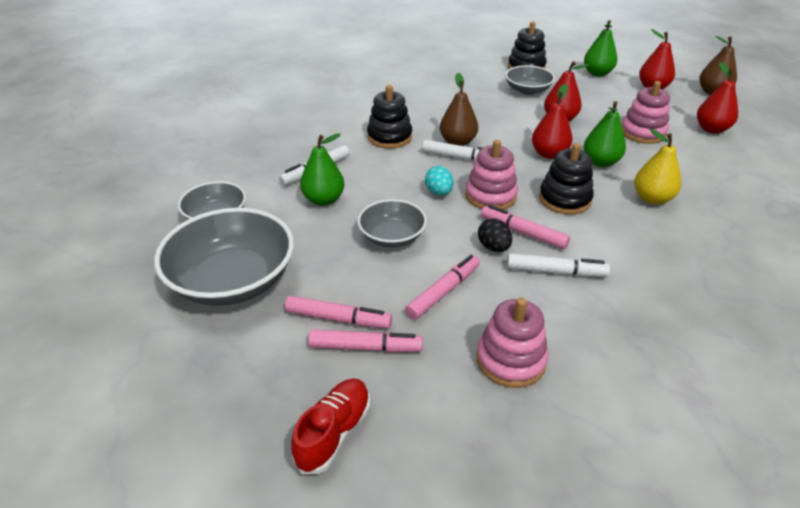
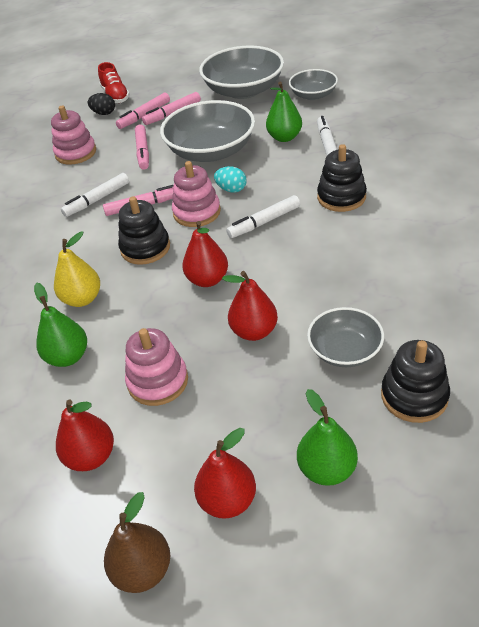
camera: 135 degrees right, 5 degrees up
grey bowl [357,199,427,247] -> grey bowl [160,100,255,162], size x1.77
brown pear [440,73,478,146] -> none
black egg [478,218,512,252] -> black egg moved to [88,93,115,115]
green pear [584,101,626,167] -> green pear moved to [34,283,87,367]

